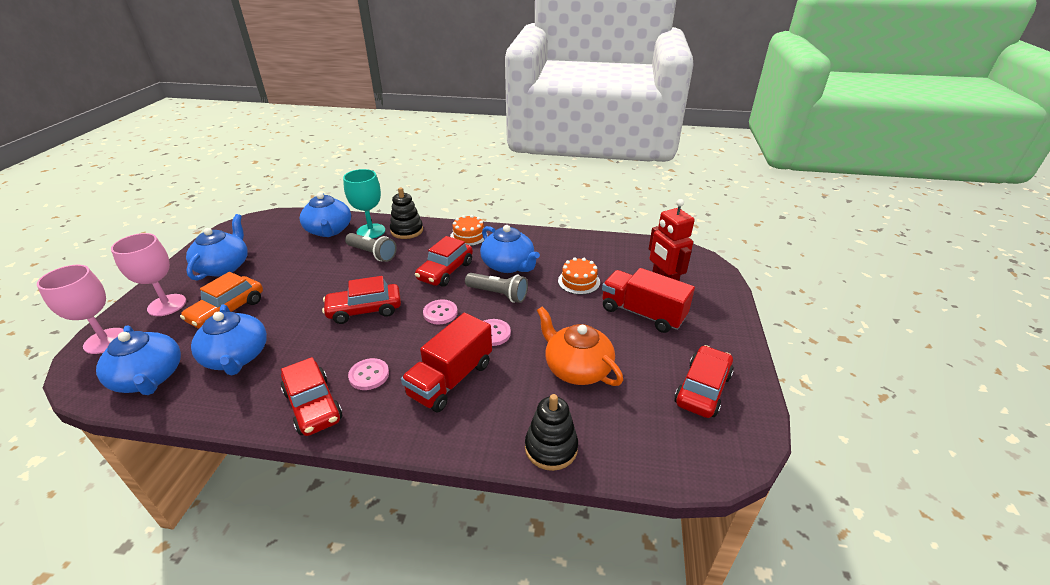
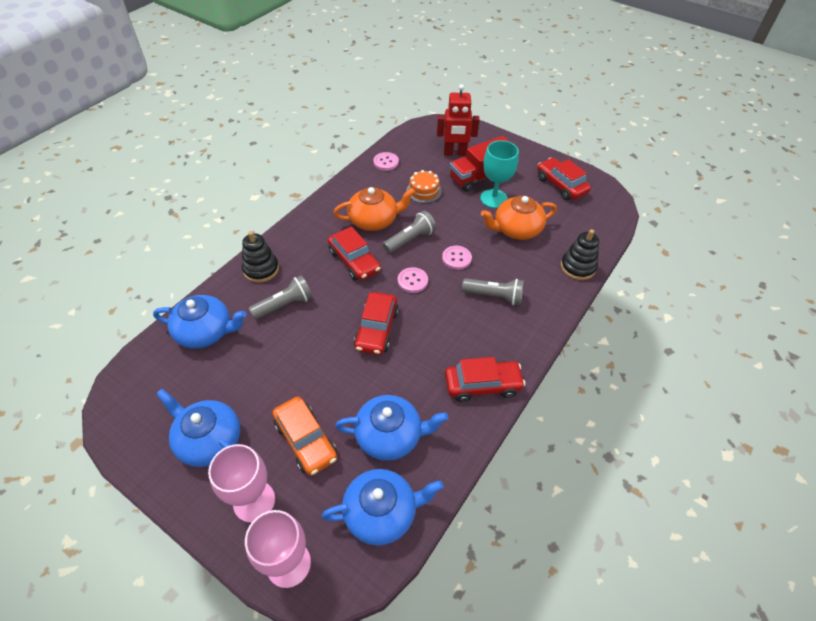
camera: 65 degrees left, 15 degrees up
turquoise goblet [343,169,385,239] -> turquoise goblet moved to [480,140,519,208]
pink button [348,358,389,390] -> pink button moved to [373,152,399,171]
red truck [401,313,492,412] -> grey flashlight [462,278,524,306]
orange cake [450,215,488,246] -> none
blue teapot [480,225,540,273] -> orange teapot [334,187,415,231]

